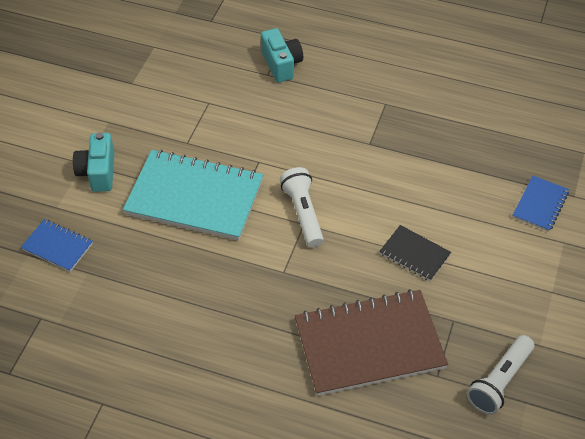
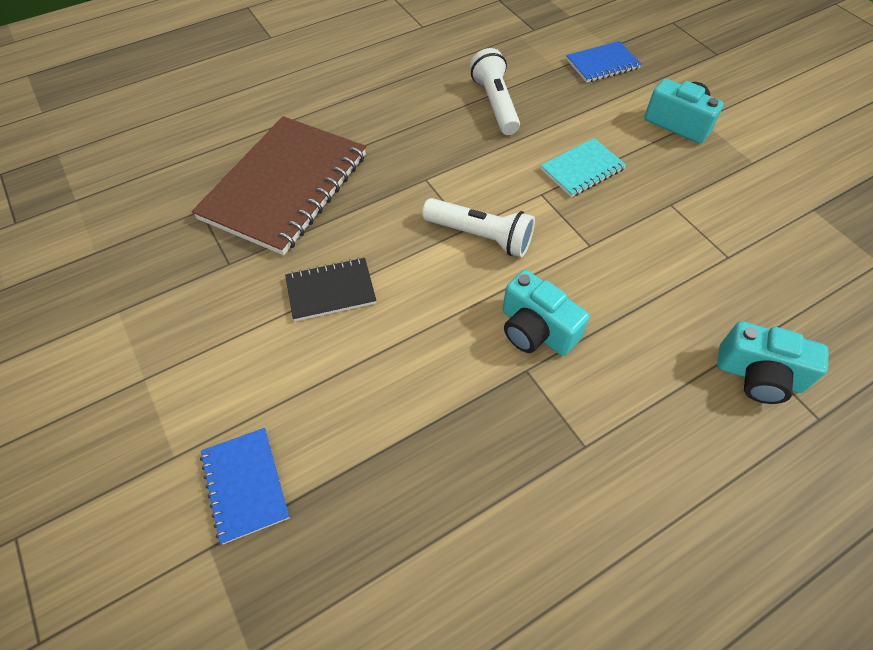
camera: 130 degrees right, 5 degrees up
turquoise notebook [123,149,263,241] -> turquoise notebook [541,138,626,197], size x0.48
white flashlight [467,335,534,415] -> white flashlight moved to [470,48,520,135]
none -> turquoise camera [502,270,590,356]

